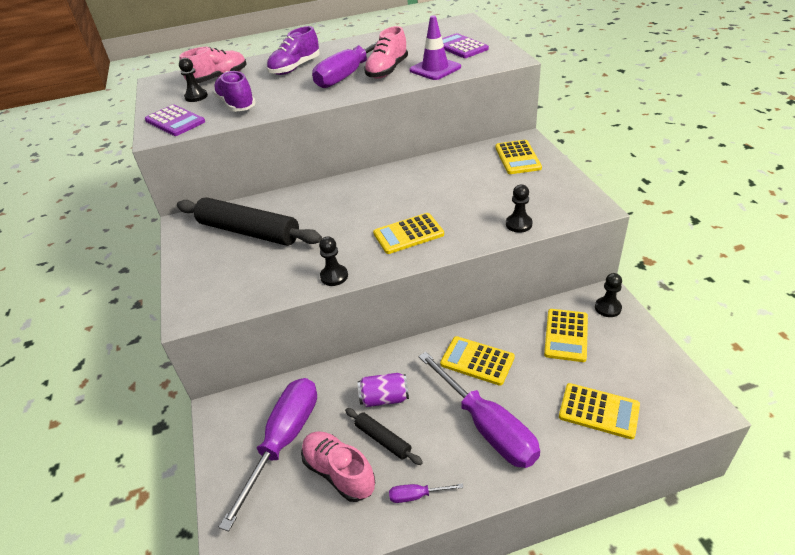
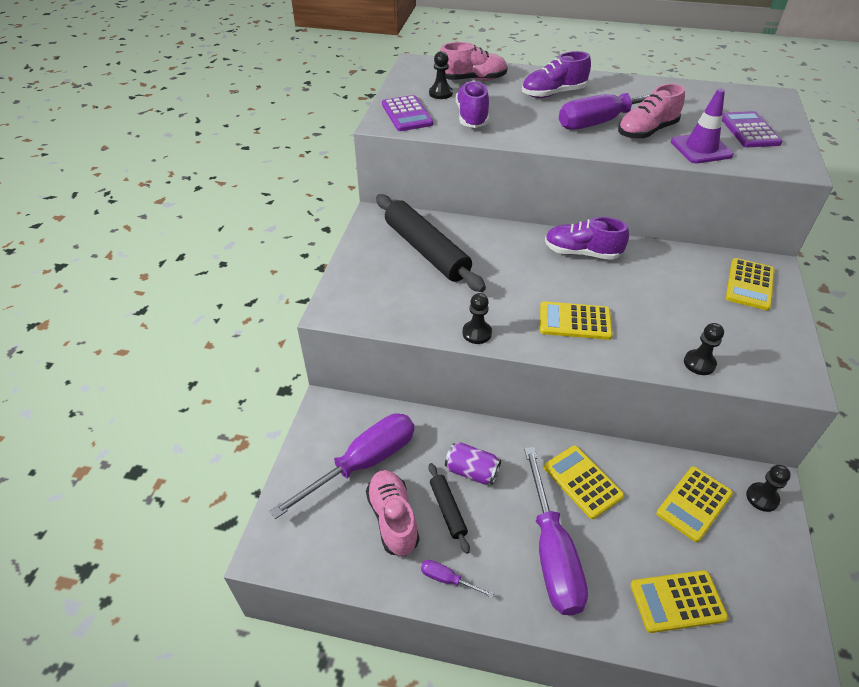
camera: 25 degrees right, 5 degrees up
yellow calculator [559,383,640,439] -> yellow calculator turned 120 degrees clockwise [631,570,728,633]
none -> purple shoe [545,217,629,260]

